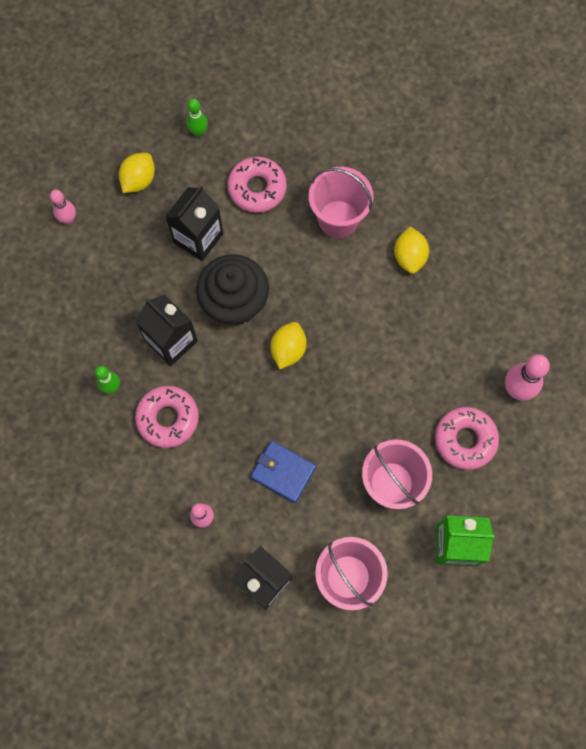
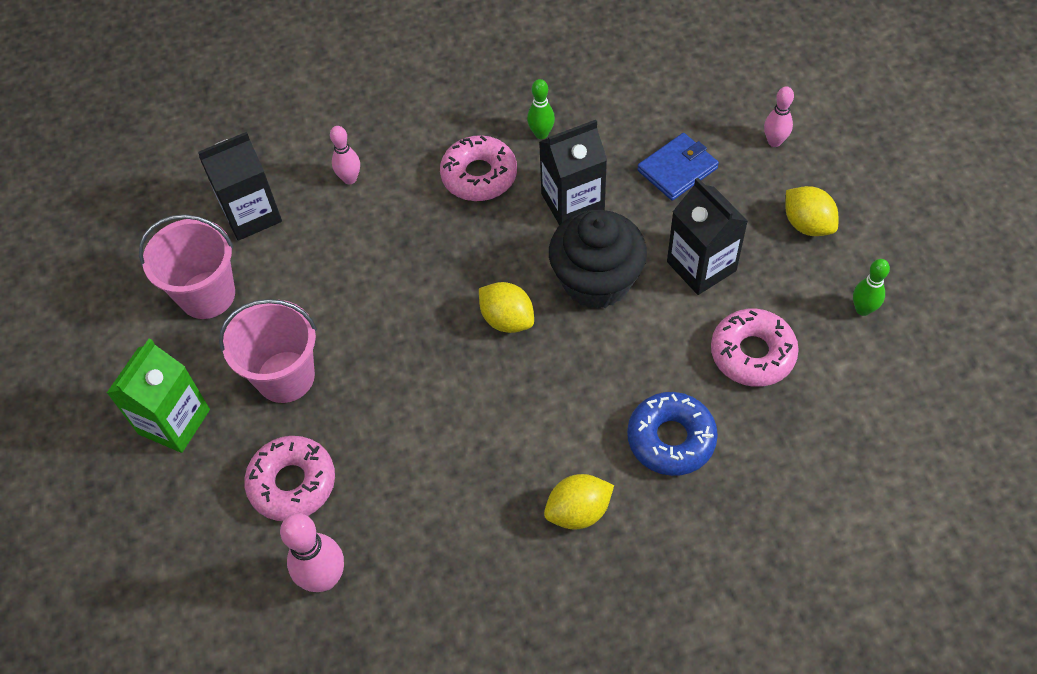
camera: 115 degrees right, 15 degrees down
blue wallet [250,441,316,503] -> blue wallet moved to [637,133,719,201]
pink bucket [309,167,373,238] -> blue donut [627,392,718,476]
yellow lemon [394,227,429,274] -> yellow lemon turned 45 degrees counterclockwise [544,474,614,530]

